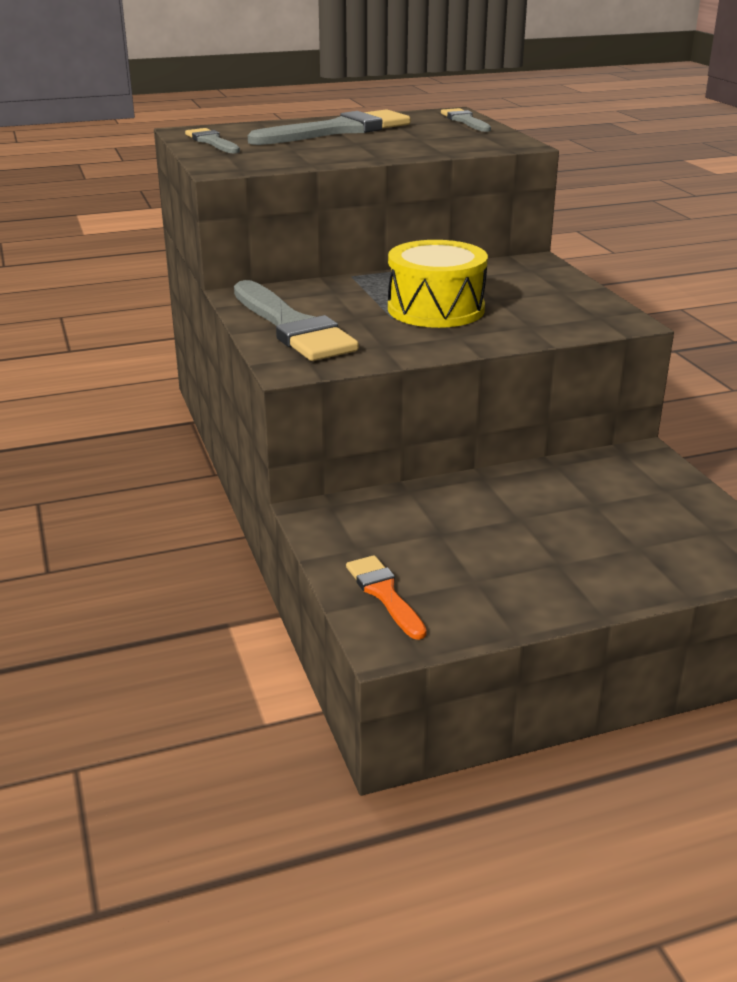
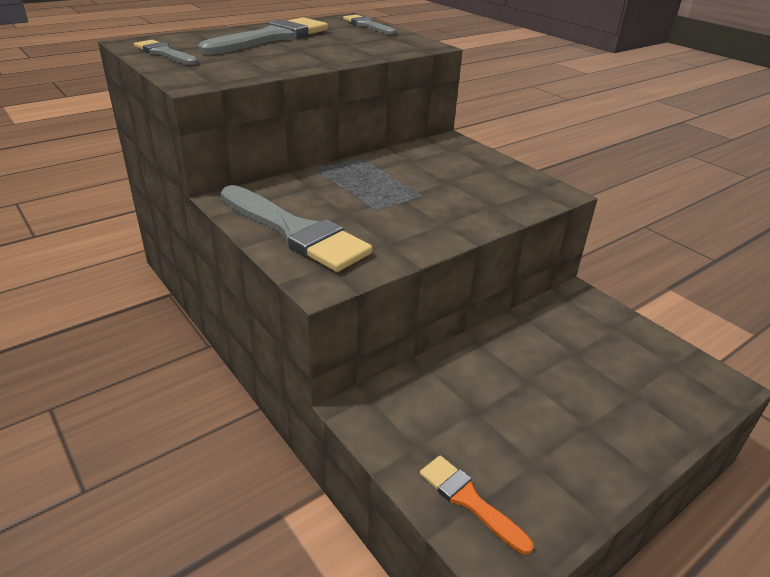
camera: 20 degrees left, 5 degrees up
yellow drum [388,240,488,328] -> none

